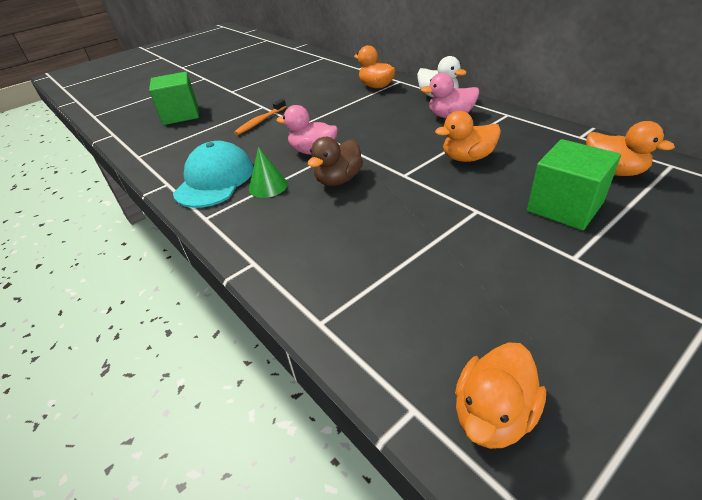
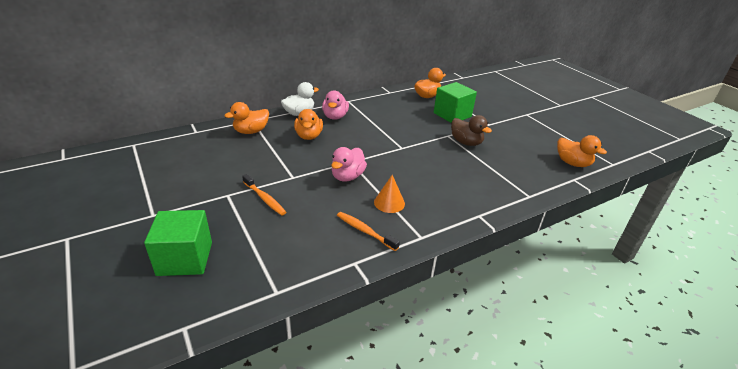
camera: 85 degrees left, 5 degrees down
turquoise cap [173,141,253,208] -> orange toothbrush [337,212,400,251]
green cone [249,147,288,198] -> orange cone [374,175,405,213]
brown duck [308,137,363,186] -> brown duck moved to [451,115,492,146]
orange duck [435,111,501,162] -> orange duck moved to [294,109,323,140]

